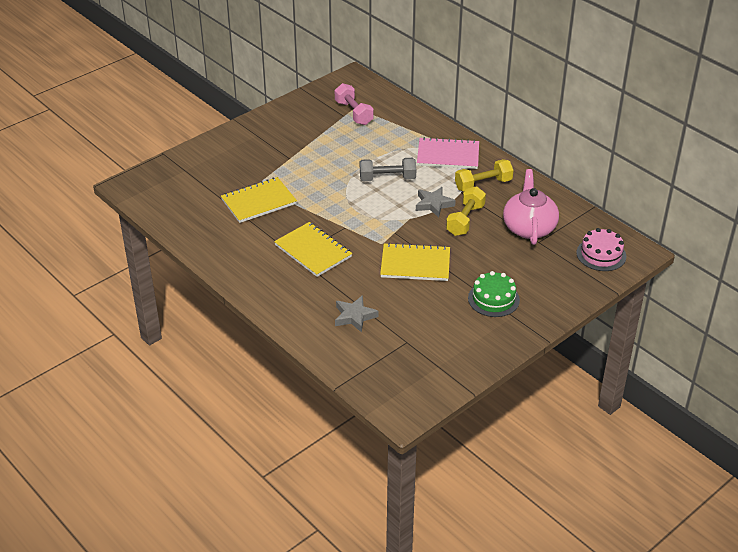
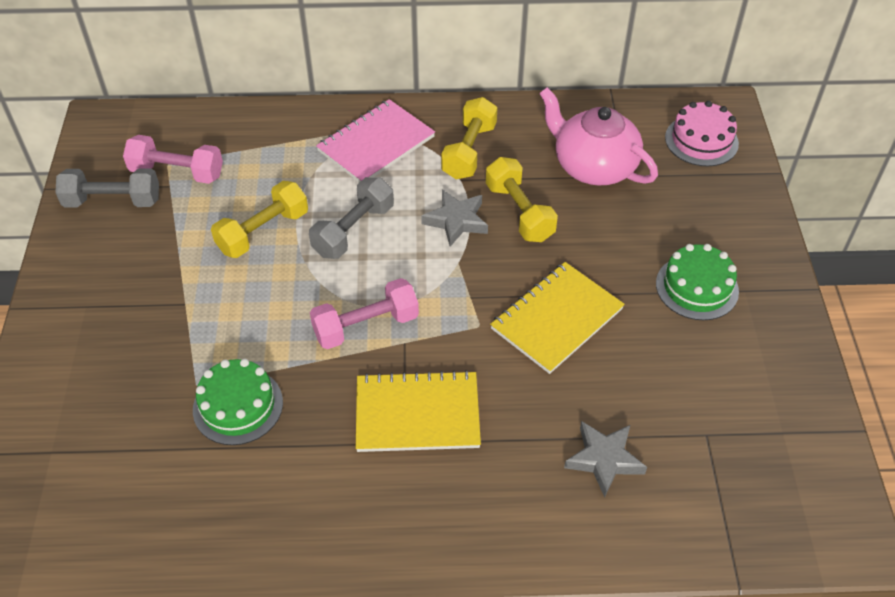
camera: 50 degrees left, 10 degrees up
yellow notebook [221,177,297,223] -> green cake [193,359,283,445]
none -> grey dumbbell [55,168,159,207]
none -> yellow dumbbell [211,181,308,258]
none -> pink dumbbell [310,278,419,349]

